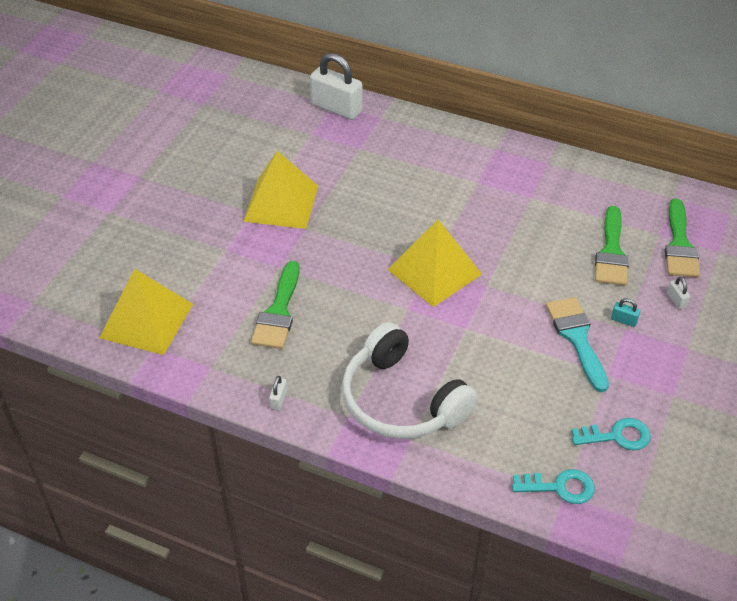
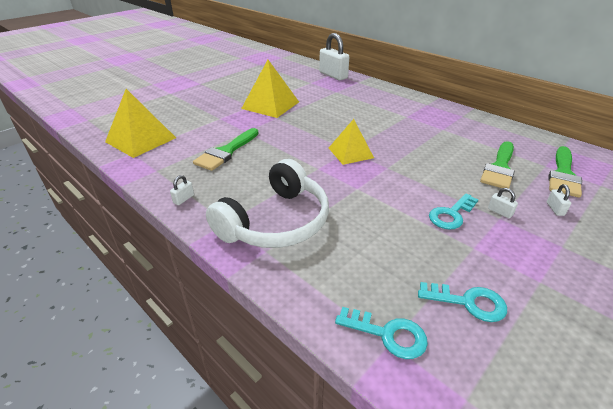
camera: 20 degrees right, 10 degrees down
white headphones [342,322,477,439] -> white headphones turned 120 degrees counterclockwise [206,159,329,248]
yellow pyramid [387,220,482,307] -> yellow pyramid [329,119,374,165], size x0.66
turquoise brush [546,297,609,392] -> turquoise key [429,193,478,230]
turquoise padlock [611,298,640,327] -> white padlock [488,188,518,218]

